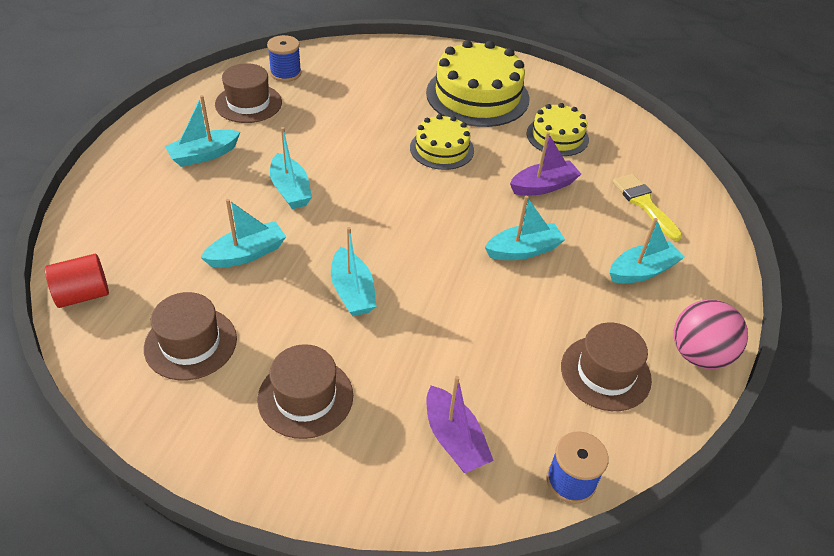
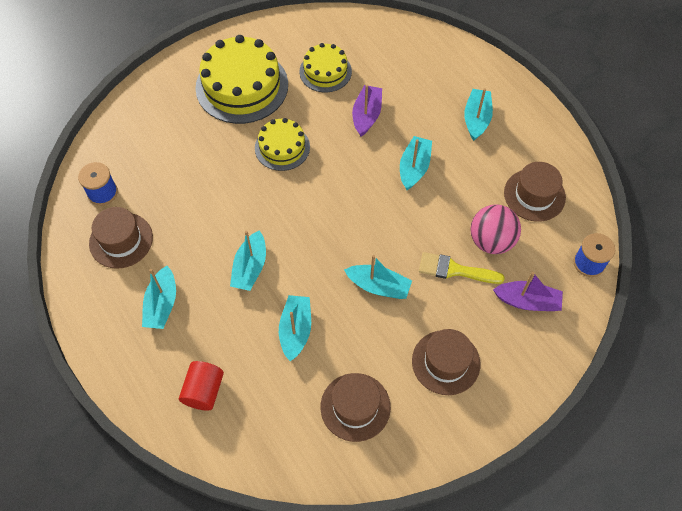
camera: 50 degrees left, 15 degrees up
red cylinder [45,254,109,308] -> red cylinder moved to [179,361,224,410]
turquoise boat [270,127,312,209] -> turquoise boat turned 90 degrees clockwise [230,230,266,291]
yellow brush [613,174,682,241] -> yellow brush moved to [419,252,505,284]
pink ball [674,300,748,369] -> pink ball moved to [470,204,521,254]

